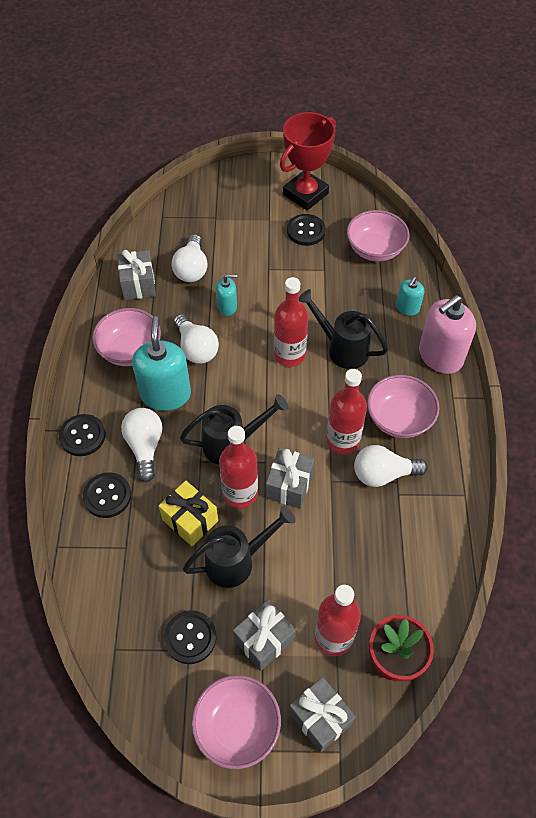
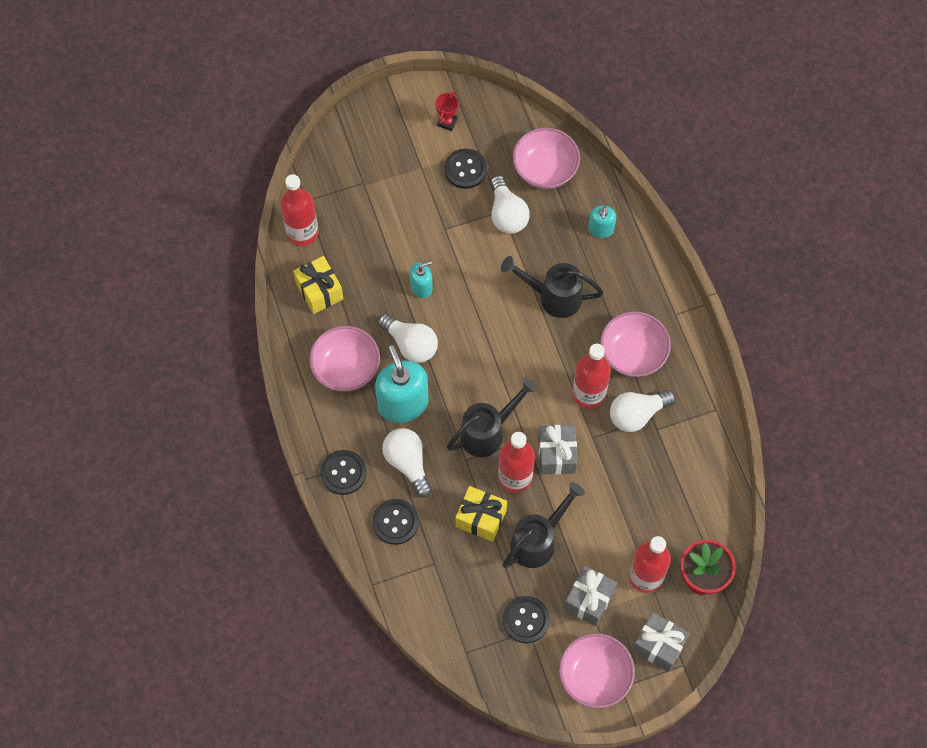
camera: 20 degrees left, 10 degrees up
grey gift [118,250,156,300] -> yellow gift [293,256,343,314]
white light bulb [172,234,208,282] -> white light bulb moved to [490,175,530,234]
red bottle [274,277,308,367] -> red bottle moved to [280,174,318,246]
red trophy [280,112,336,210] -> red trophy [435,91,459,131], size x0.42
pink soap dispenser [419,295,476,374] -> none

